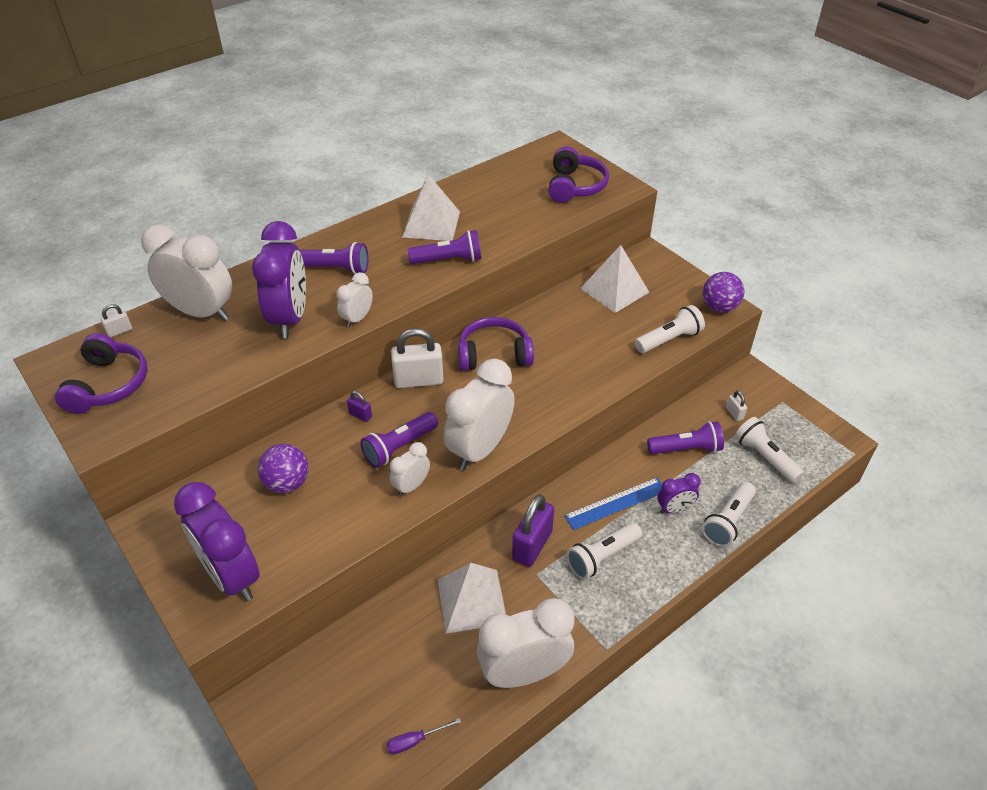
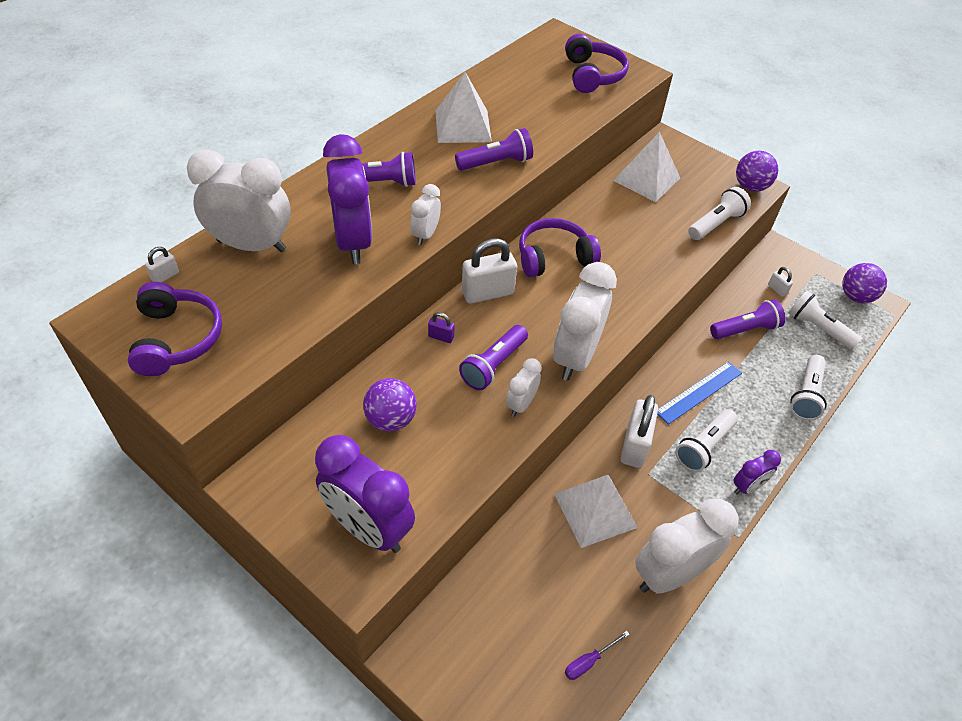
camera: 15 degrees left, 5 degrees up
purple padlock [512,494,554,567] -> white padlock [621,395,658,468]
purple clock [658,473,701,514] -> purple clock moved to [733,450,781,494]
none -> purple ball [842,263,887,303]

